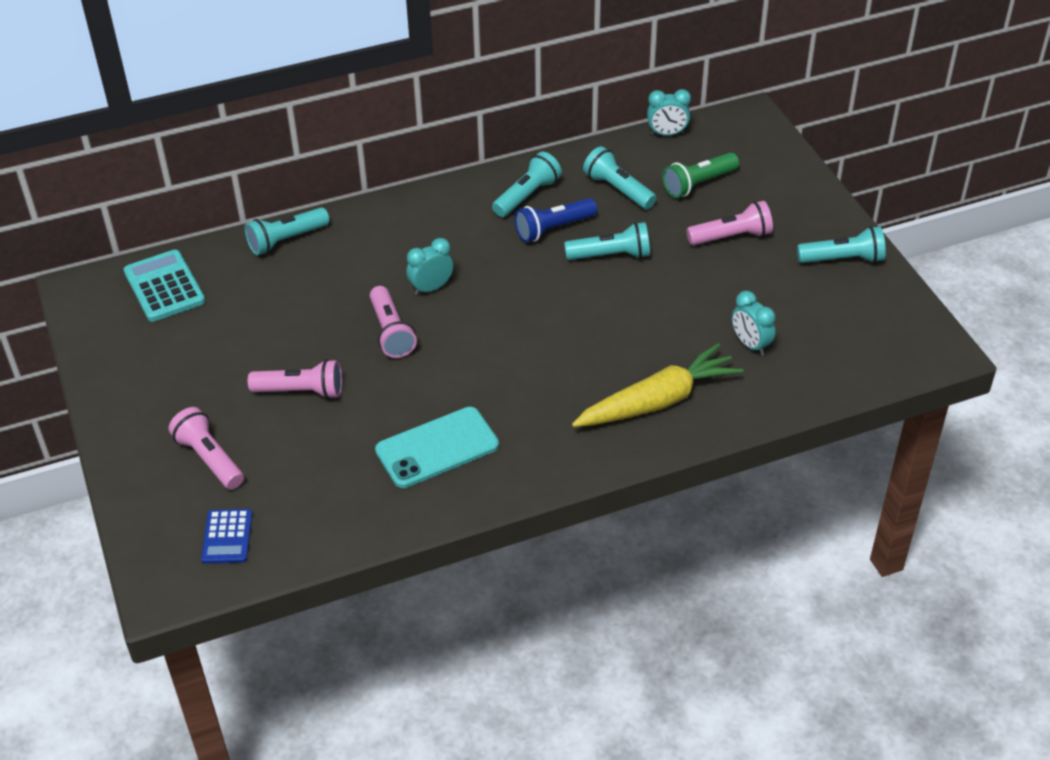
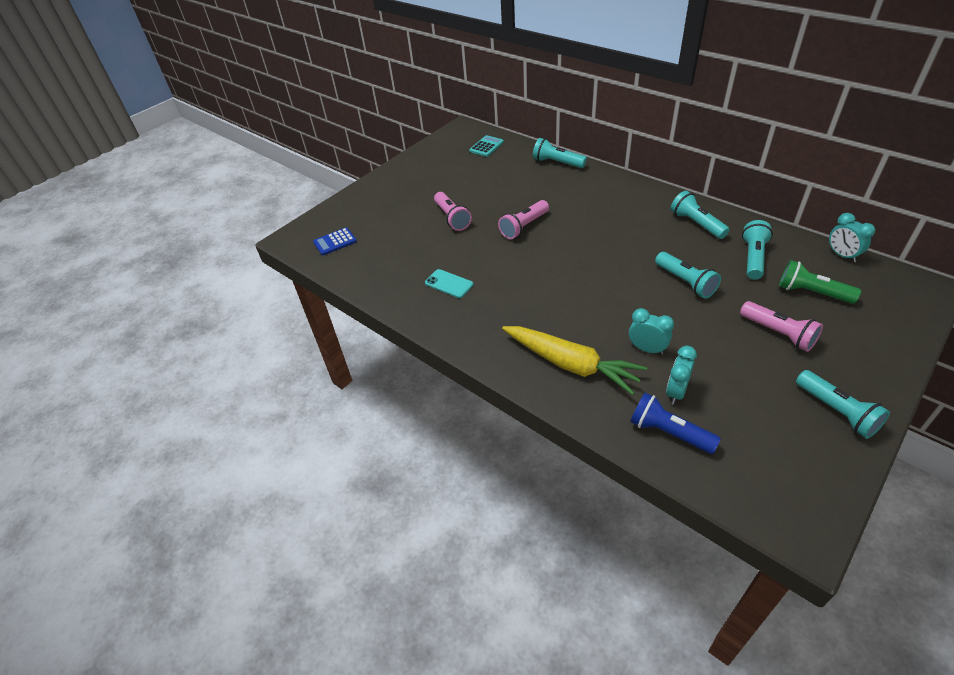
camera: 65 degrees right, 0 degrees up
turquoise calculator [124,250,206,322] -> turquoise calculator [469,135,504,157], size x0.65
pink flashlight [169,407,244,489] -> none
turquoise phone [375,407,499,488] -> turquoise phone [425,269,473,298], size x0.59
turquoise clock [406,238,453,295] -> turquoise clock moved to [629,308,674,355]
turquoise flashlight [492,151,562,217] -> turquoise flashlight turned 135 degrees counterclockwise [671,191,730,239]
blue flashlight [515,198,597,242] -> blue flashlight moved to [630,393,721,454]

